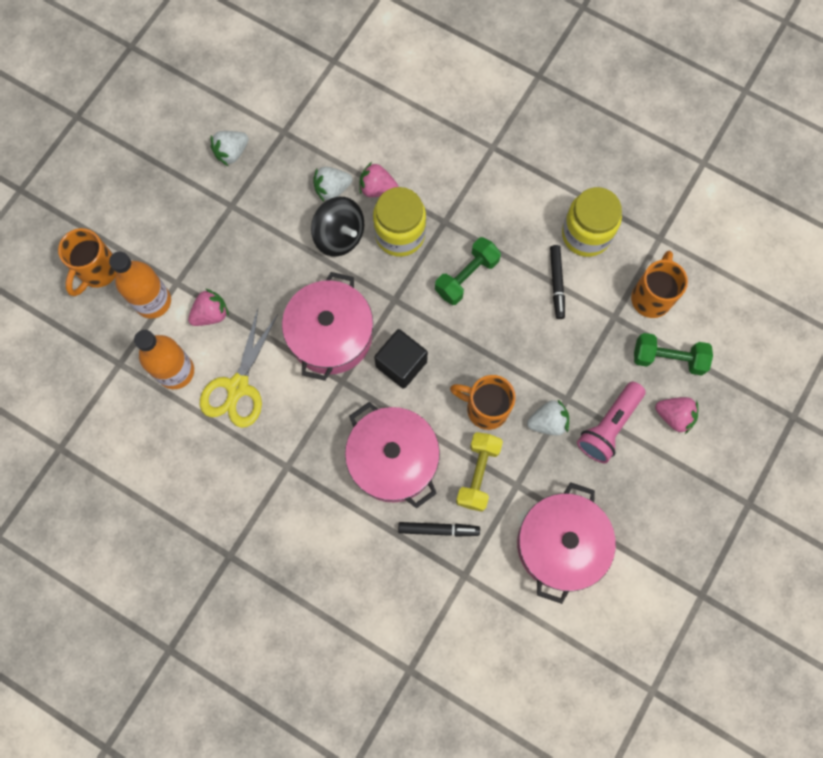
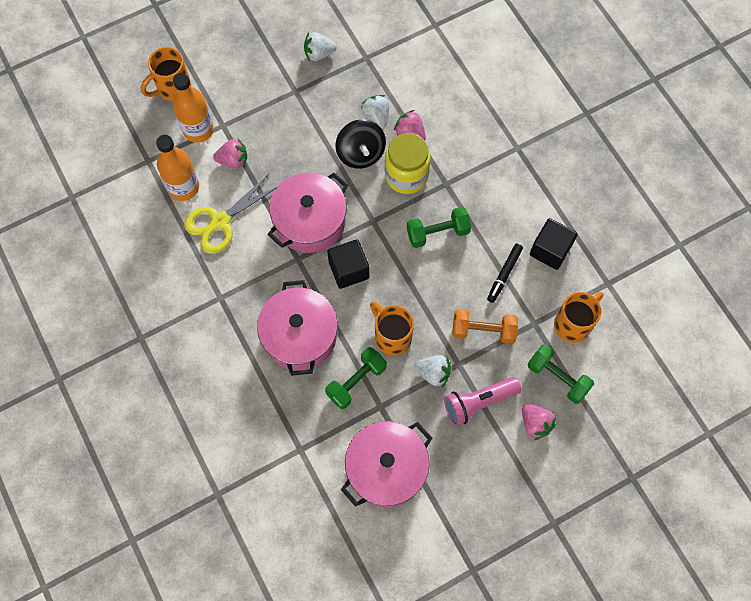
camera: 30 degrees right, 5 degrees down
white strawberry [313,167,352,202] -> white strawberry turned 60 degrees clockwise [361,95,389,129]
black marker [398,522,480,537] -> none
yellow dumbbell [456,432,503,512] -> green dumbbell [325,347,387,409]
yellow jar [562,187,622,257] -> black cube [530,218,578,270]
none -> orange dumbbell [452,309,518,344]

